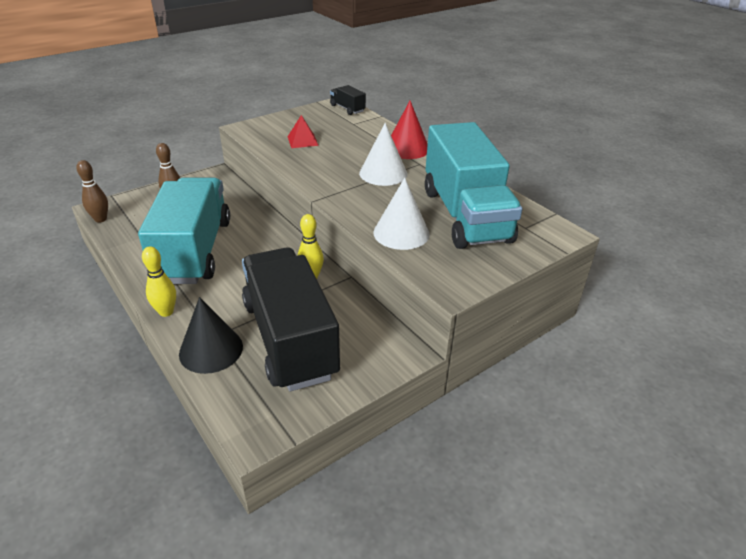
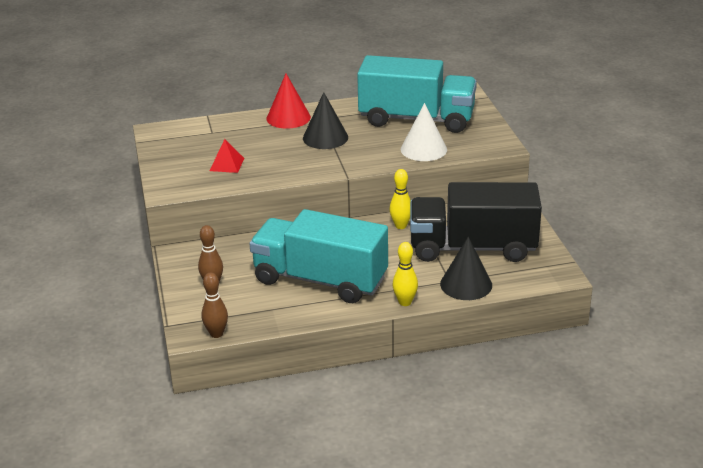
camera: 65 degrees left, 5 degrees down
black truck [330,85,366,115] -> none
white cone [359,123,408,186] -> black cone [303,92,348,149]

